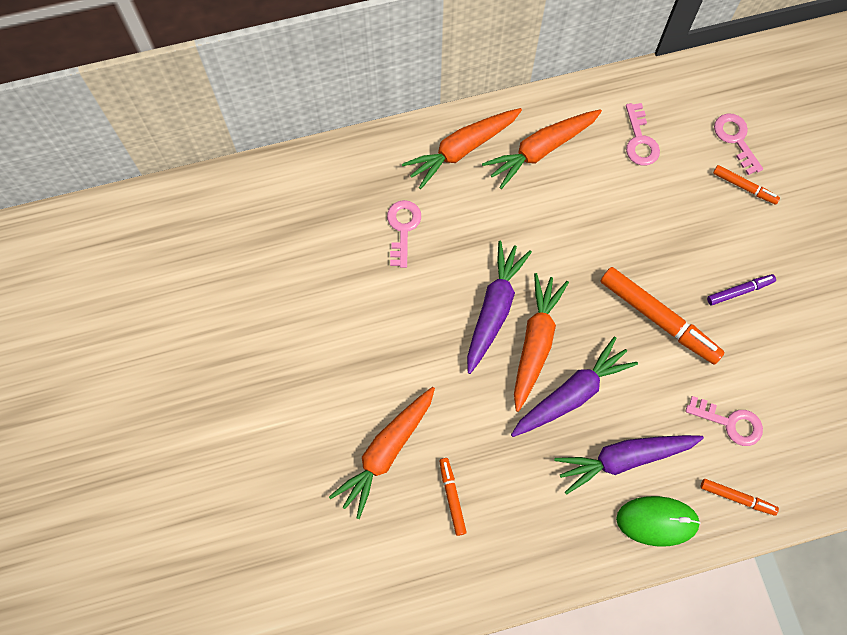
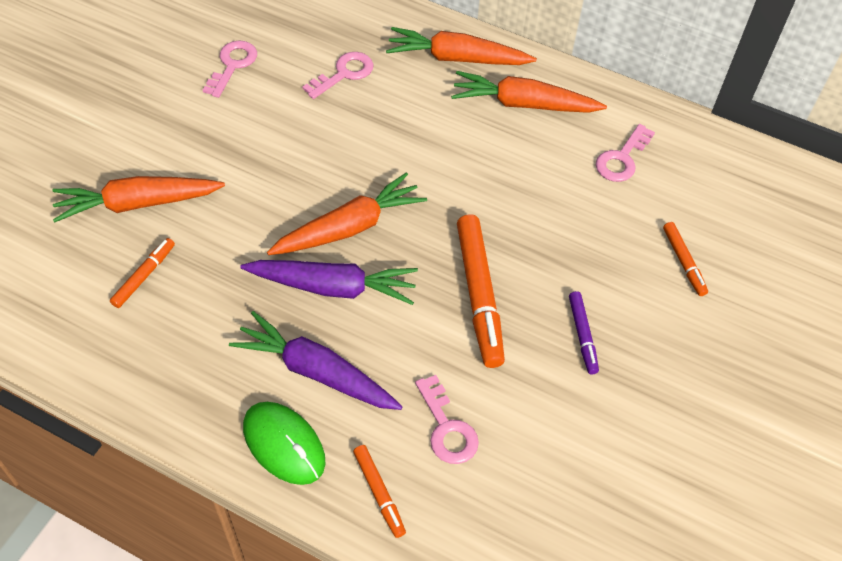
camera: 40 degrees right, 15 degrees down
purple carrot [467,241,532,374] -> none
purple marker [707,274,776,305] -> purple marker turned 60 degrees clockwise [569,291,599,374]
pink key [714,114,763,175] -> pink key moved to [203,41,257,98]

